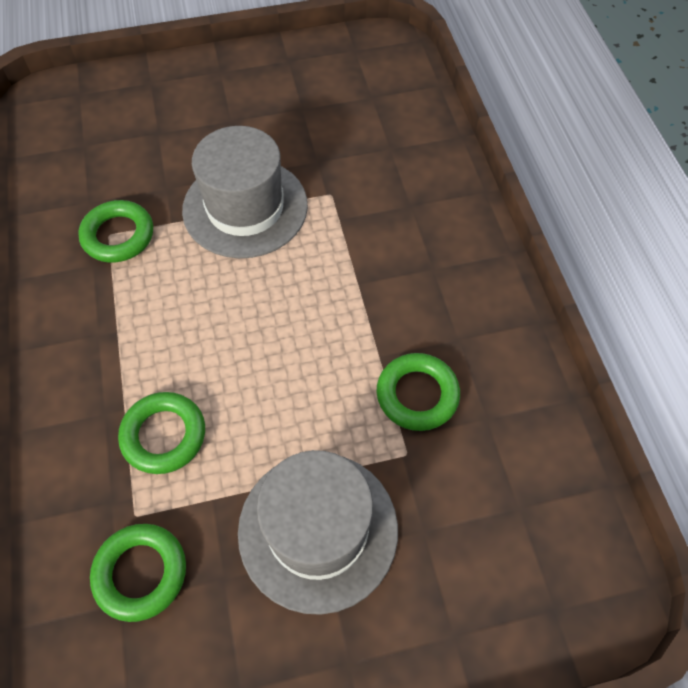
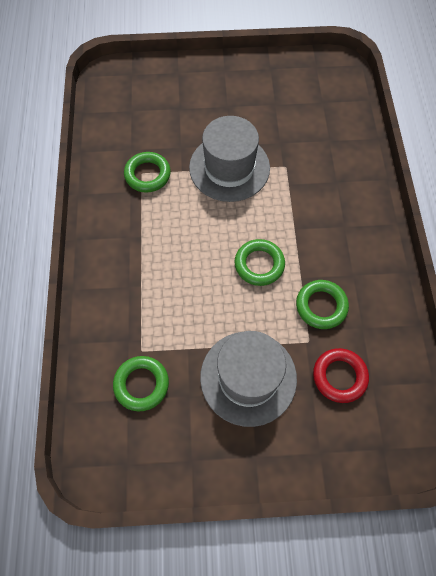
camera: 10 degrees right, 5 degrees up
green ring [118,392,205,474] -> green ring moved to [234,239,285,286]
none -> red ring [313,348,369,403]

